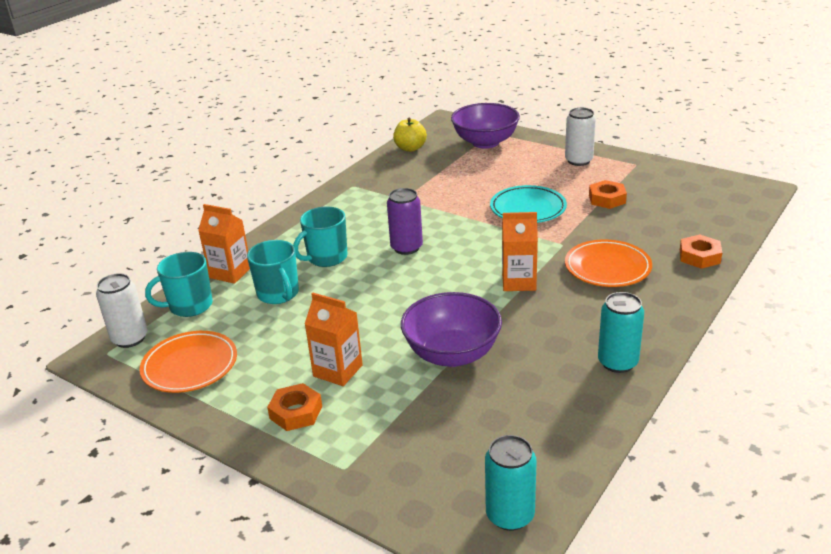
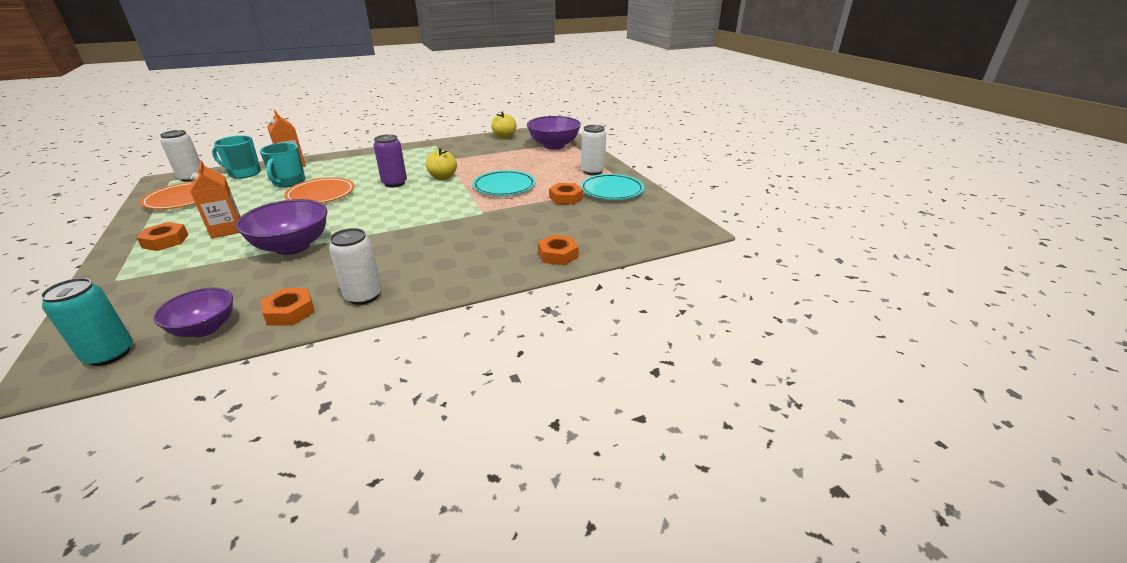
camera: 30 degrees right, 0 degrees up
turquoise mug [293,207,347,267] -> none
orange carton [502,212,538,291] -> none
orange plate [565,240,652,287] -> orange plate moved to [284,177,355,203]
turquoise can [598,292,644,373] -> white can [329,228,382,305]
none -> purple bowl [153,287,233,337]
none -> orange nut [261,288,315,326]
none -> yellow apple [426,148,457,180]
none -> turquoise plate [580,174,644,200]

